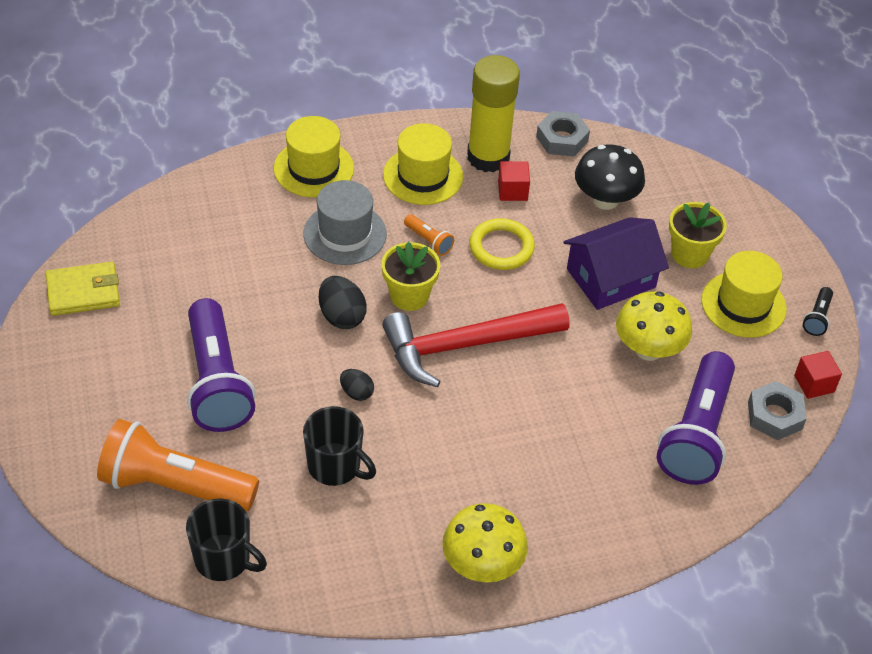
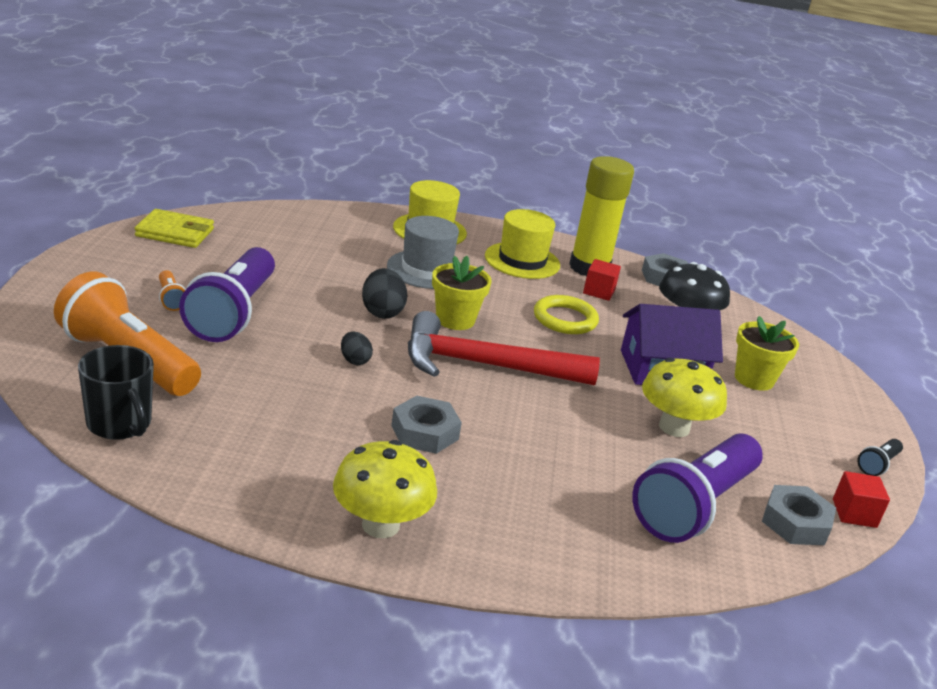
camera: 20 degrees right, 20 degrees down
black mug [303,406,376,486] -> none
orange flashlight [404,214,454,256] -> orange flashlight moved to [159,270,186,311]
yellow hat [701,251,787,338] -> none
none -> grey nut [391,396,462,454]

